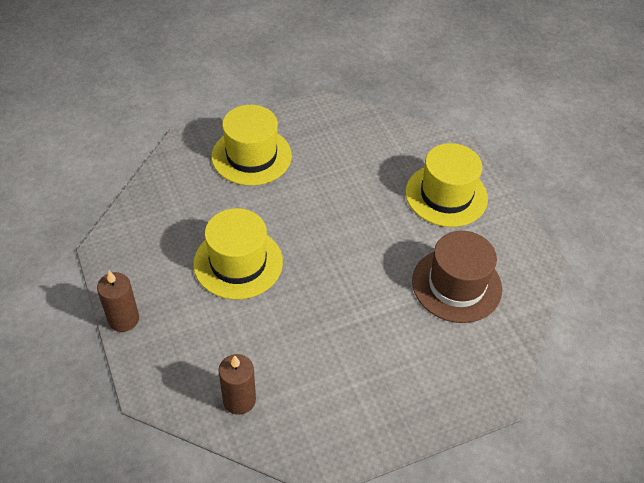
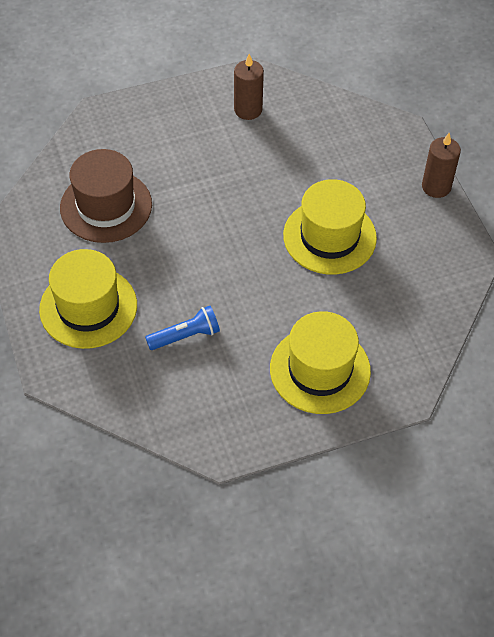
camera: 175 degrees left, 5 degrees up
brown candle [218,354,256,415] -> brown candle moved to [234,54,264,120]
none -> blue flashlight [145,306,220,350]

